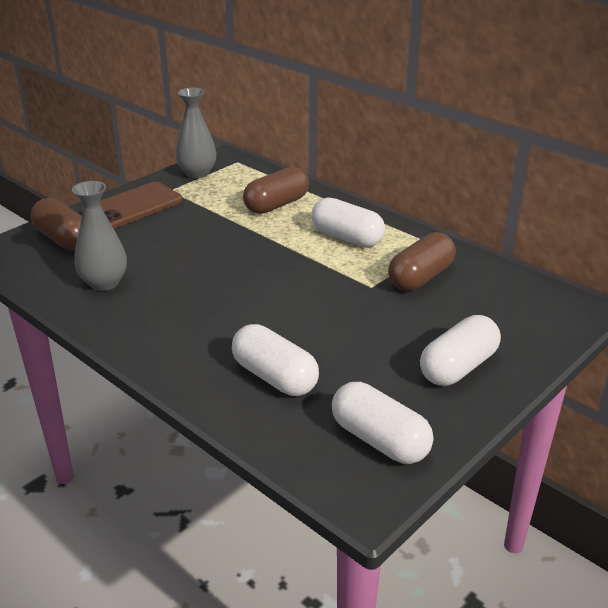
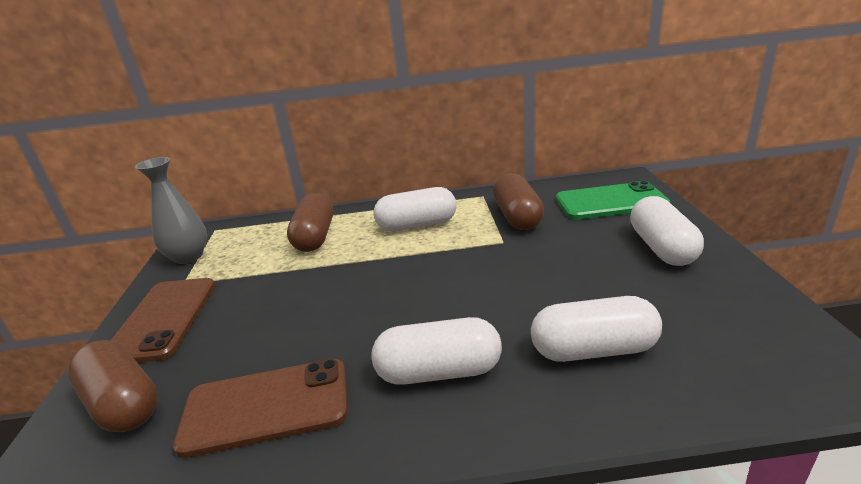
camera: 45 degrees left, 5 degrees down
brown capsule [31,198,82,251] -> brown capsule turned 45 degrees clockwise [68,340,158,432]
grey vase [72,181,127,291] -> brown phone [173,359,348,458]
white capsule [332,382,433,464] -> white capsule moved to [372,317,502,385]
none -> green phone [556,181,670,219]

